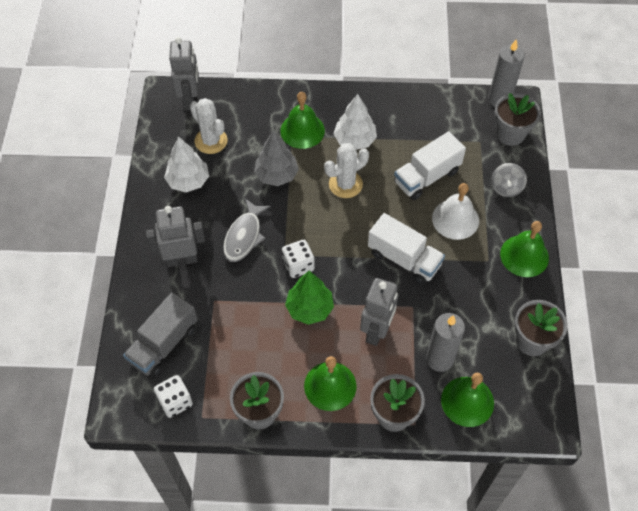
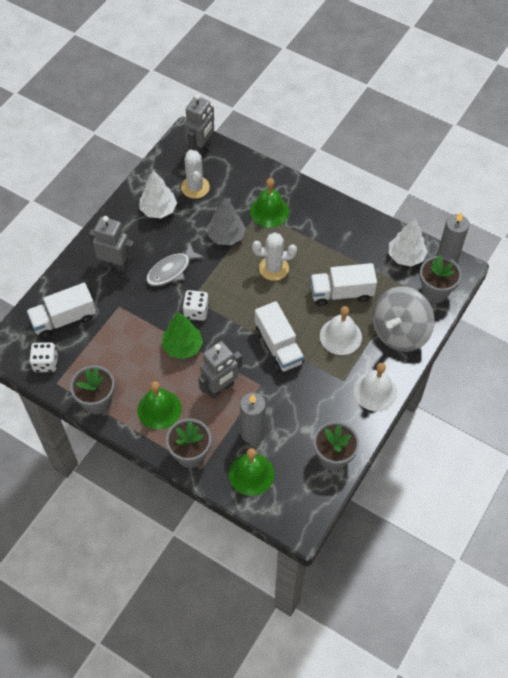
camera: 30 degrees right, 0 degrees up
grey truck [123,292,197,377] -> white truck [27,283,96,339]
white tree [333,94,377,150] -> white tree moved to [389,218,428,267]
grey spinning top [491,163,527,197] -> grey spinning top [373,286,434,352], size x2.05
green bell [500,221,549,277] -> white bell [353,363,397,411]

